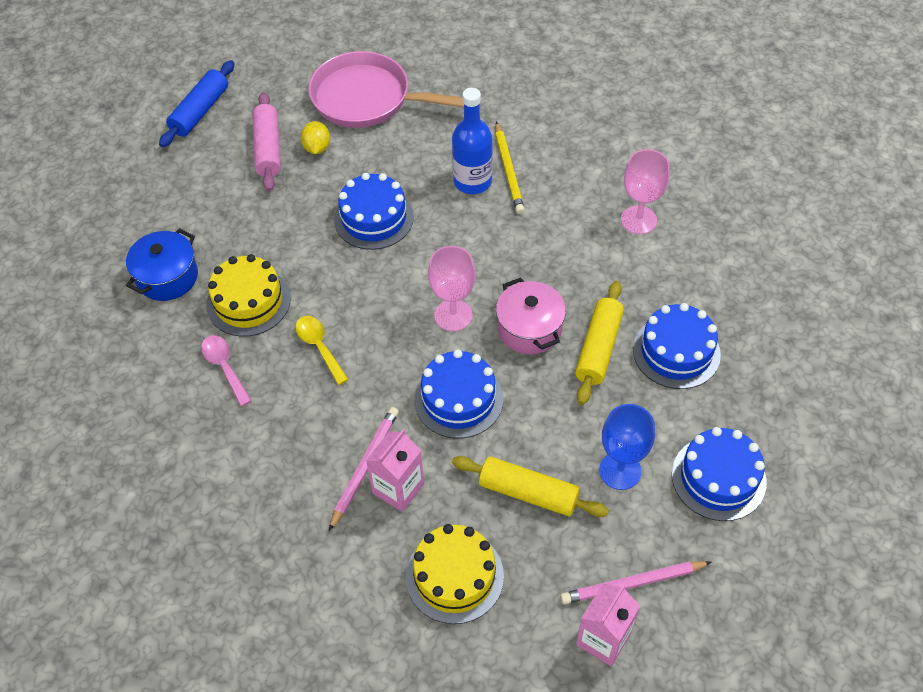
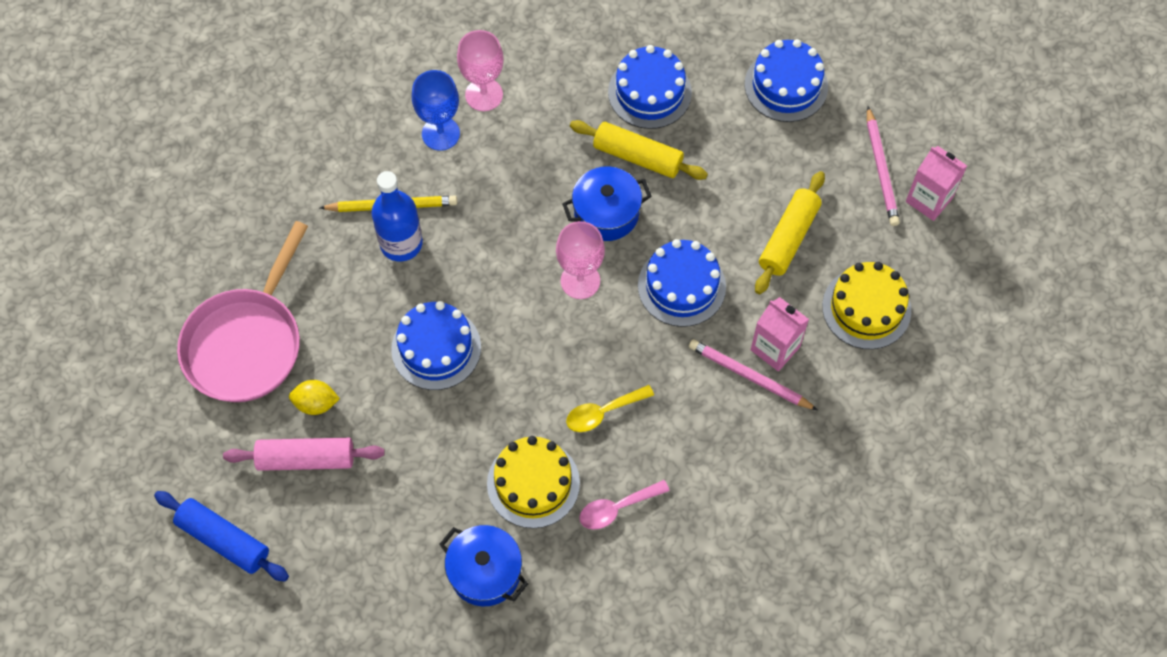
camera: 85 degrees left, 10 degrees up
pink pot [496,277,566,354] -> blue pot [562,166,652,241]
blue goblet [599,404,655,490] -> blue goblet moved to [412,70,460,151]

